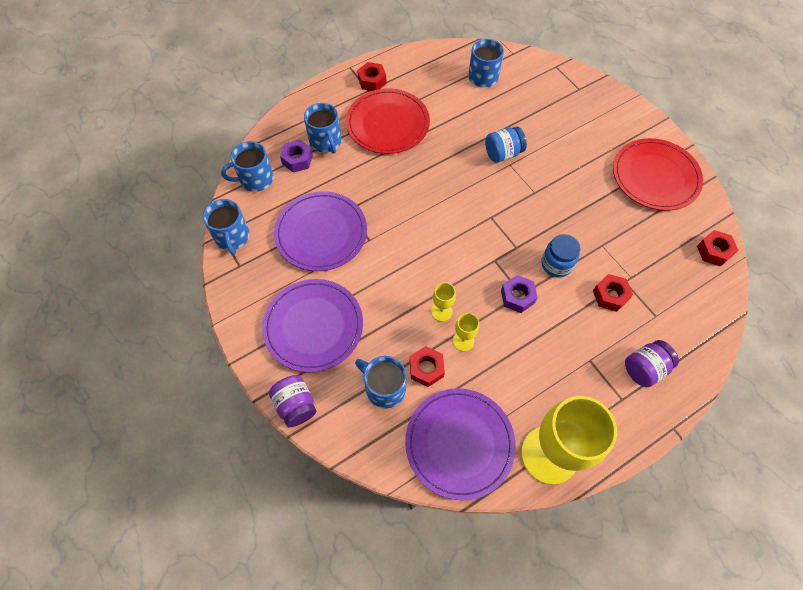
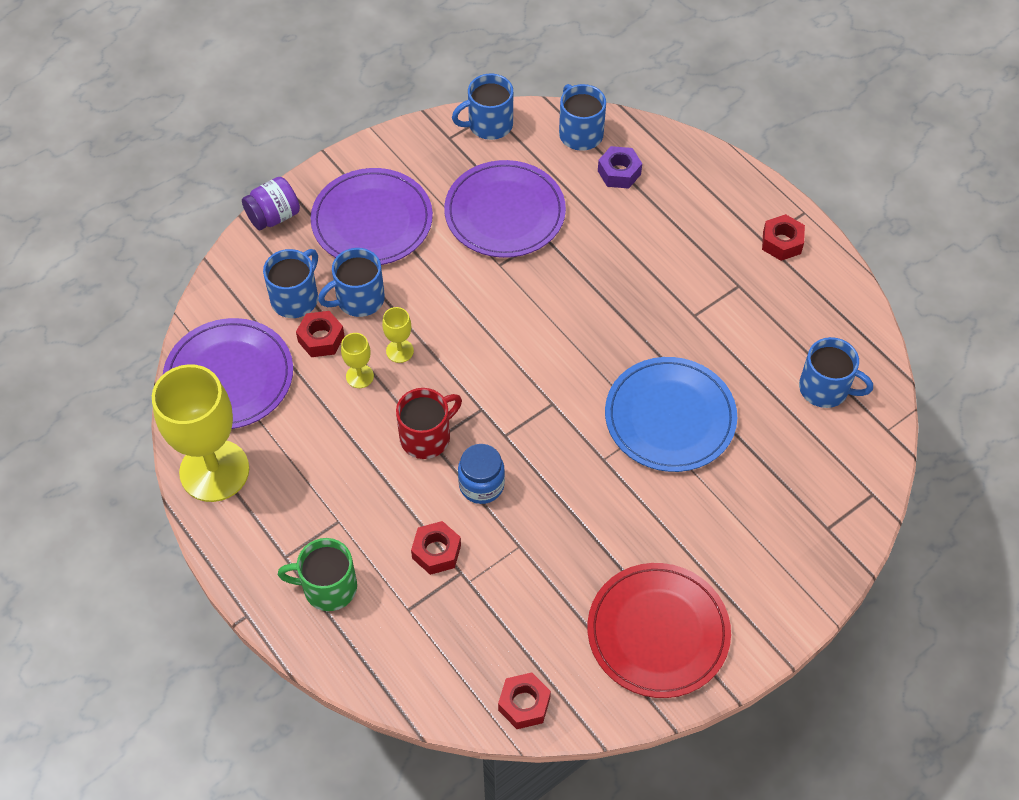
camera: 85 degrees right, 5 degrees down
blue mug [304,103,341,154] -> blue mug moved to [318,248,385,317]
red plate [346,88,430,154] -> none
blue jar [485,127,527,163] -> blue plate [605,357,737,472]
purple nut [501,275,538,313] -> red mug [396,388,462,459]
purple jar [625,340,679,387] -> green mug [278,538,357,611]

